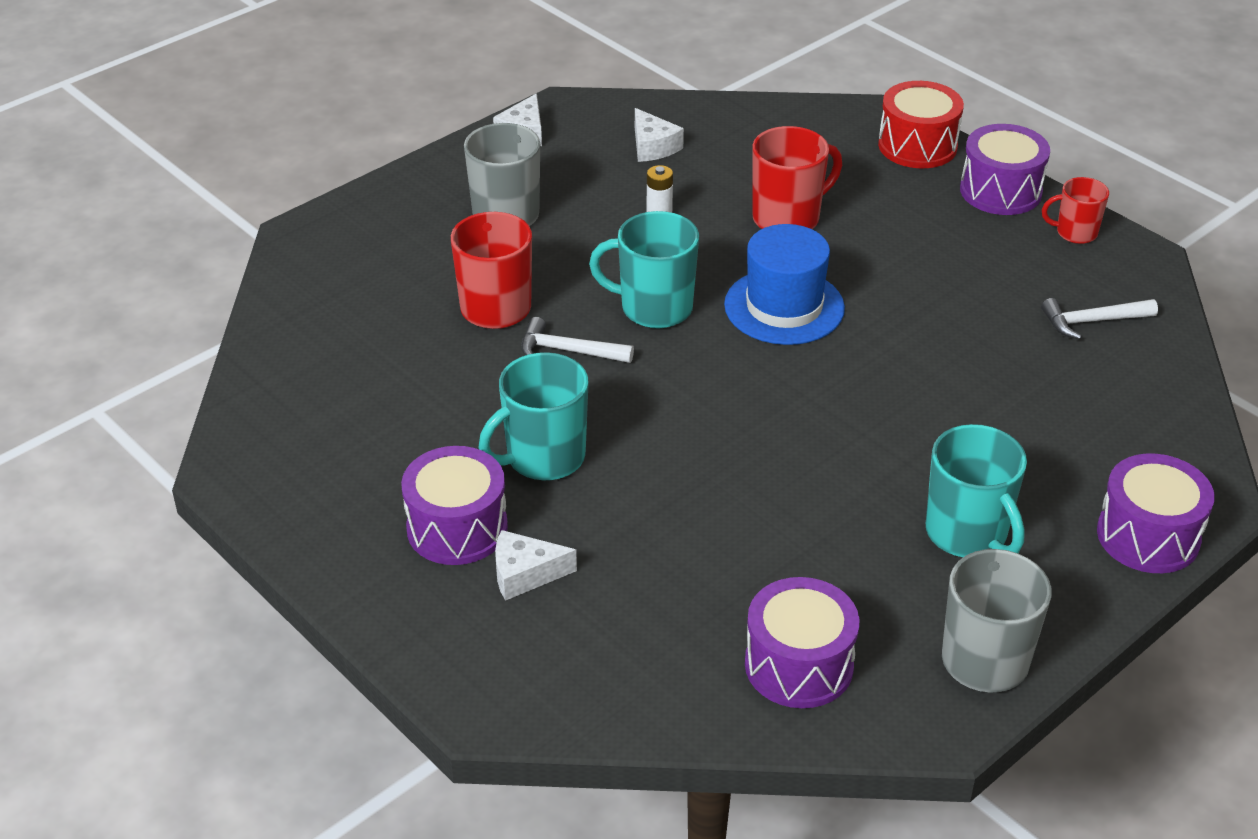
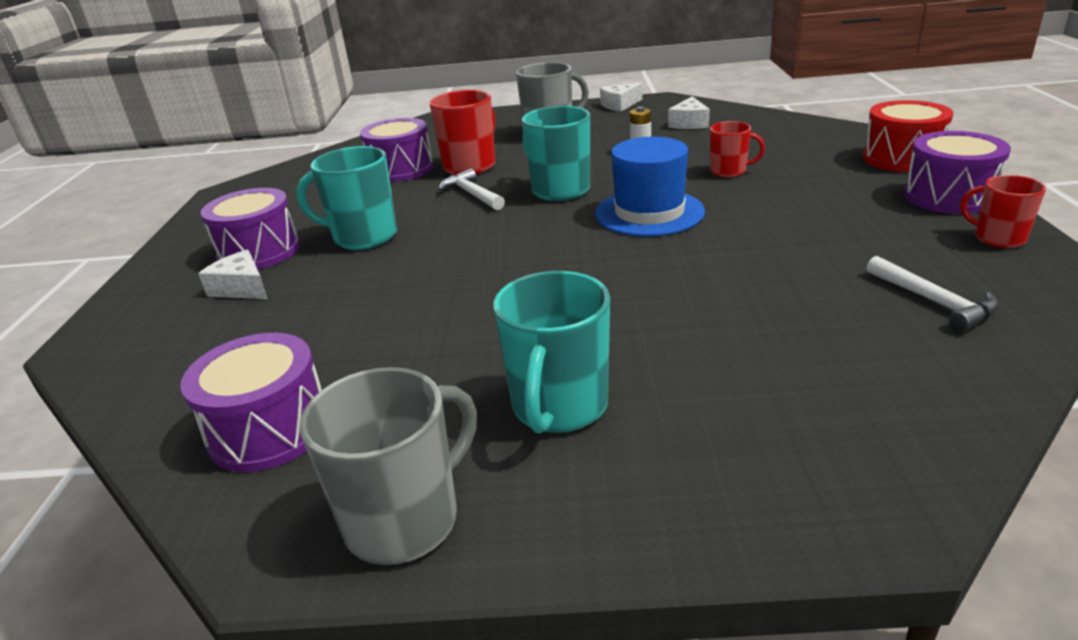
camera: 45 degrees right, 10 degrees down
red mug [752,126,842,229] -> red mug [710,121,765,178], size x0.60
white hammer [1041,298,1158,340] -> white hammer turned 150 degrees counterclockwise [866,256,999,332]
purple drum [1097,453,1215,573] -> purple drum moved to [360,118,433,182]

